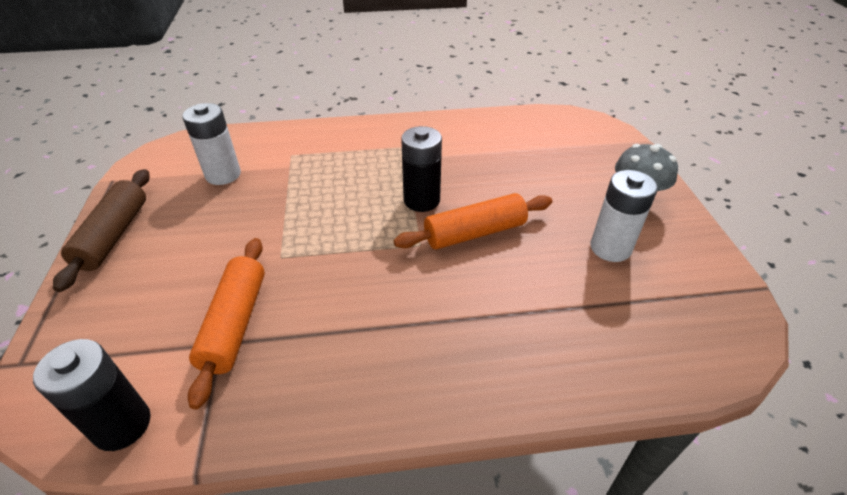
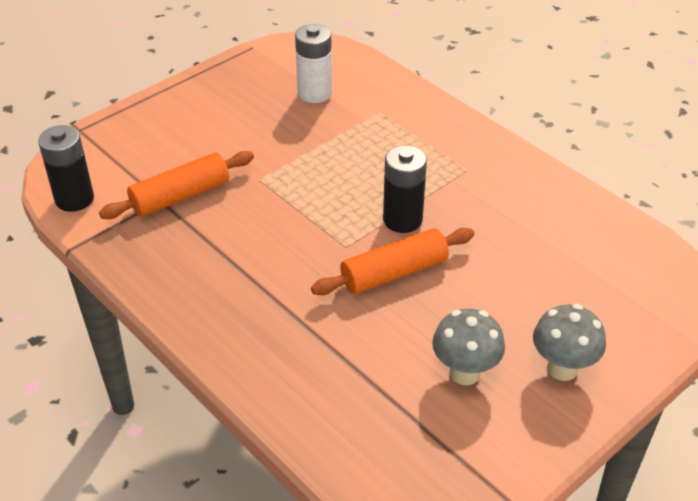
camera: 55 degrees right, 0 degrees up
brown rolling pin [53,169,149,292] -> none
orange rolling pin [394,193,552,250] -> orange rolling pin turned 60 degrees counterclockwise [311,228,474,295]
white battery [590,170,658,262] -> grey mushroom [432,309,505,385]

